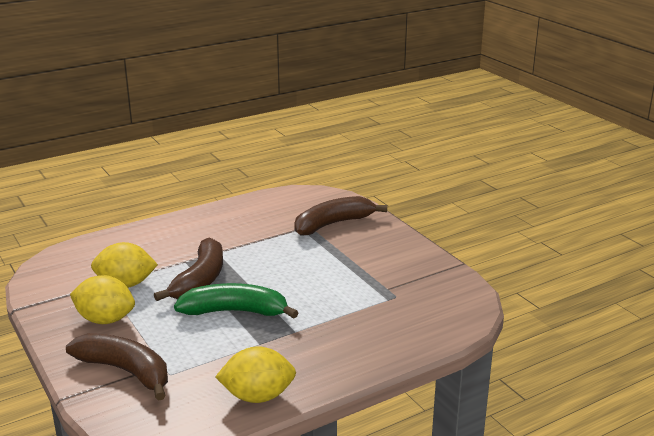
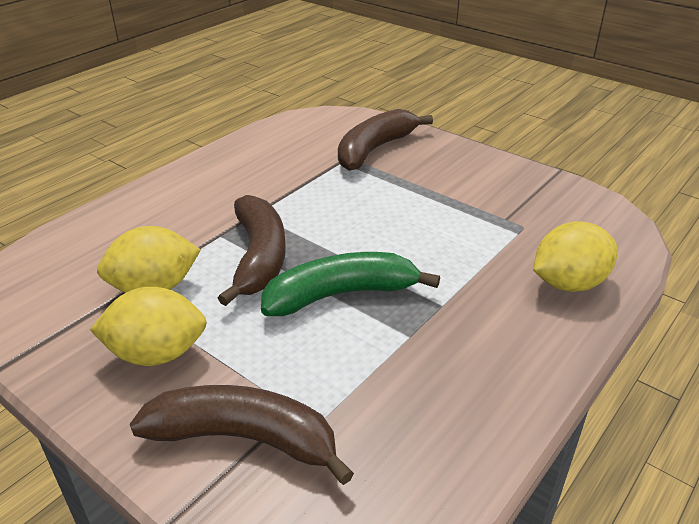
camera: 20 degrees left, 10 degrees up
yellow lemon [215,346,296,403] -> yellow lemon moved to [533,221,617,292]

